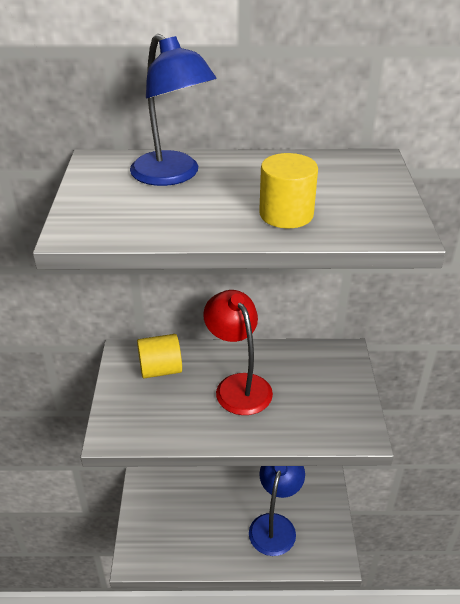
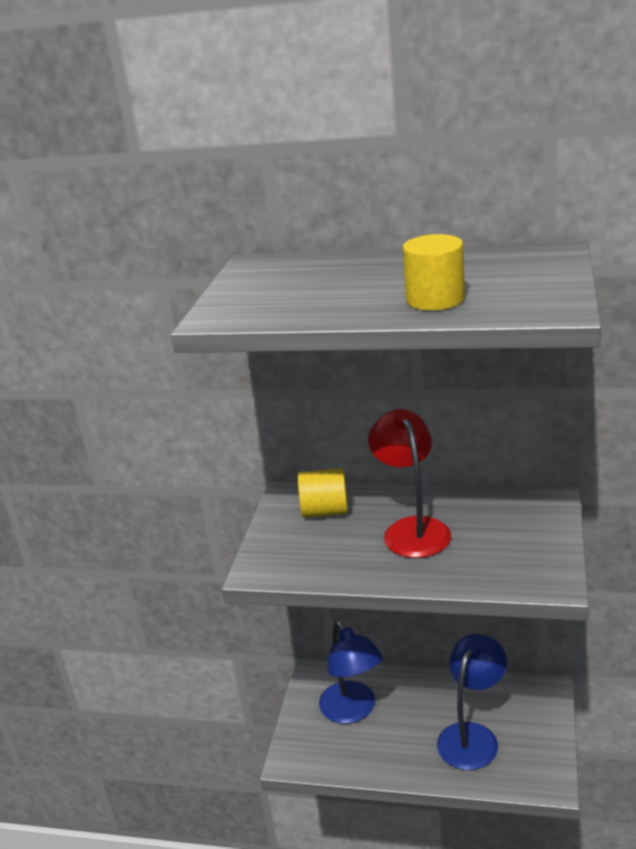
camera: 15 degrees right, 10 degrees down
blue lamp [130,34,216,186] -> blue lamp moved to [319,621,382,724]

